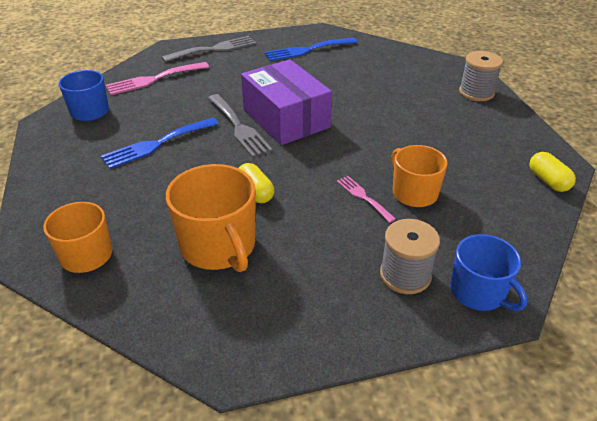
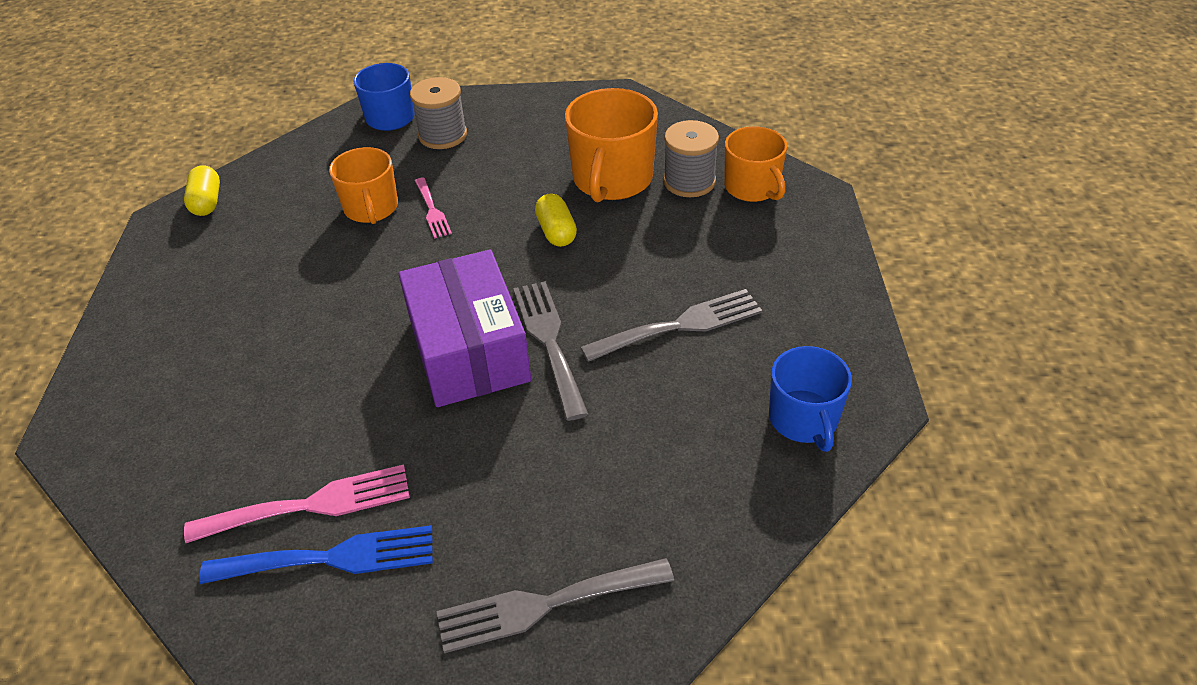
camera: 165 degrees left, 5 degrees up
blue fork [101,118,219,169] -> grey fork [580,289,762,362]
pink fork [105,62,209,95] -> pink fork moved to [184,464,410,543]
orange mug [166,164,256,272] -> orange mug turned 150 degrees counterclockwise [565,88,658,202]
grey spool [459,51,503,101] -> grey spool moved to [663,120,719,197]

